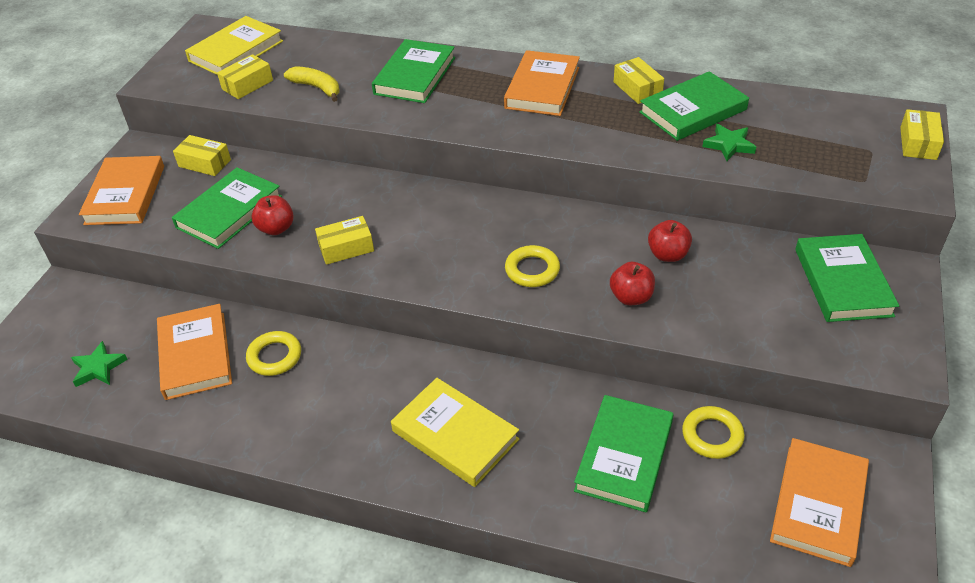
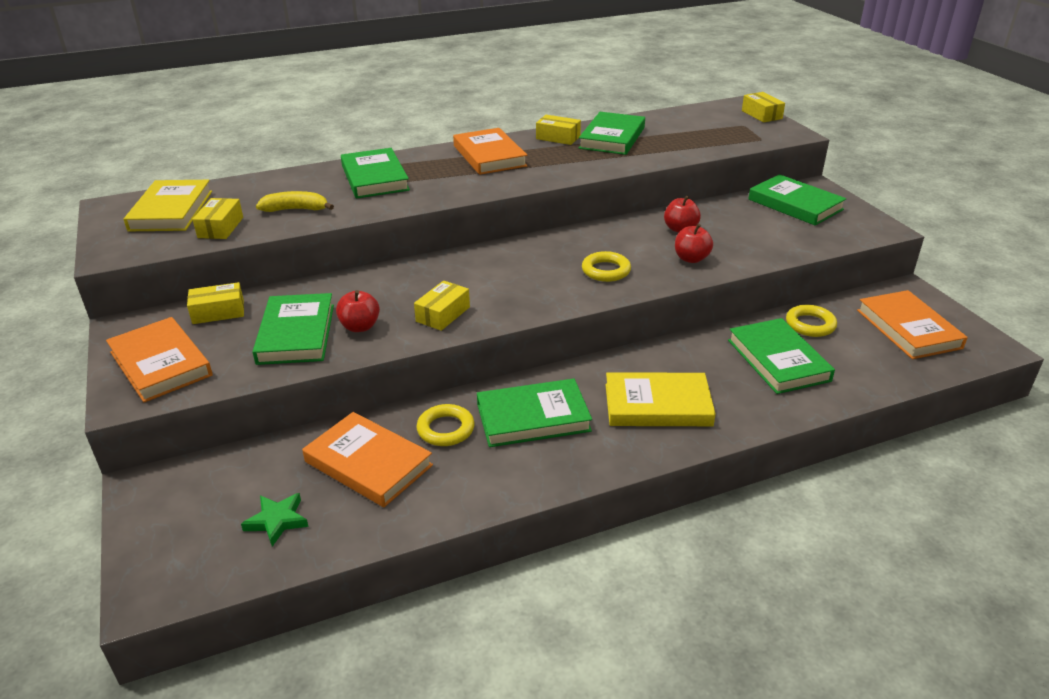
camera: 40 degrees left, 10 degrees down
green star [702,124,756,161] -> none
none -> green book [477,379,592,447]

